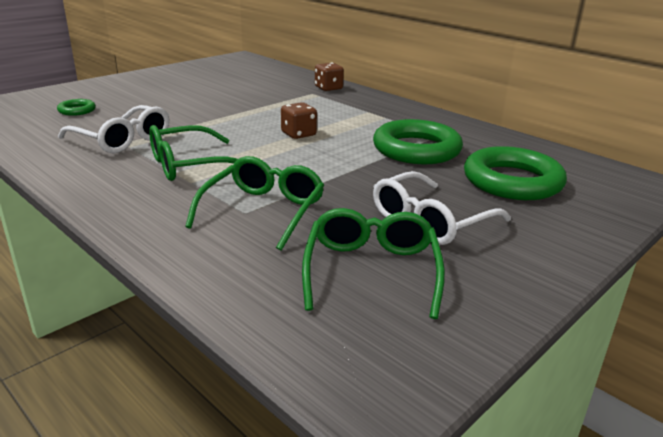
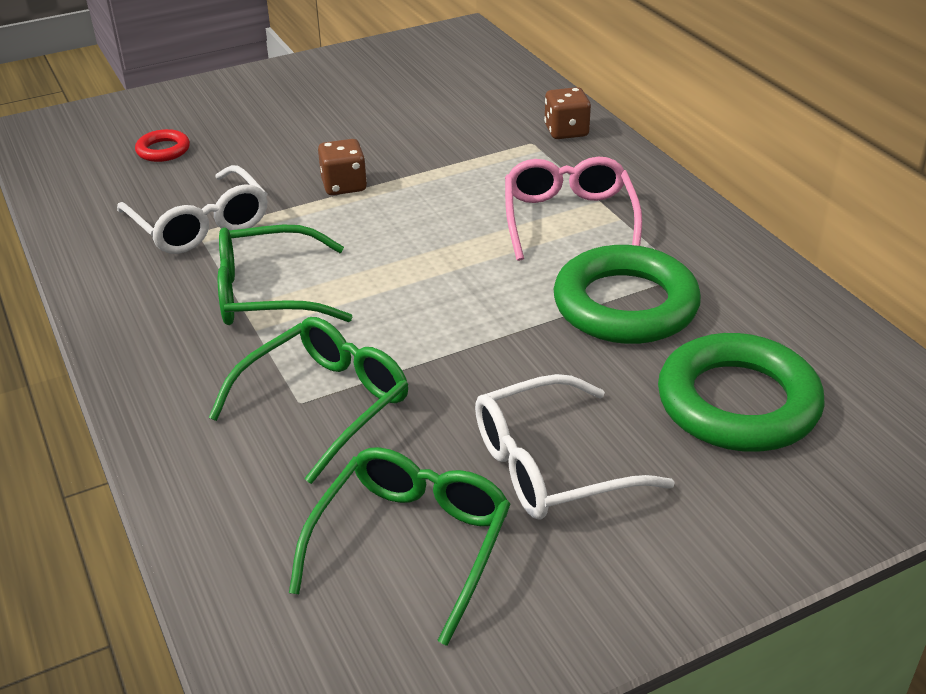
camera: 20 degrees right, 10 degrees up
green ring [57,99,96,116] -> red ring [135,129,190,162]
brown dice [281,102,317,139] -> brown dice moved to [318,139,367,195]
none -> pink glasses [505,157,642,261]

